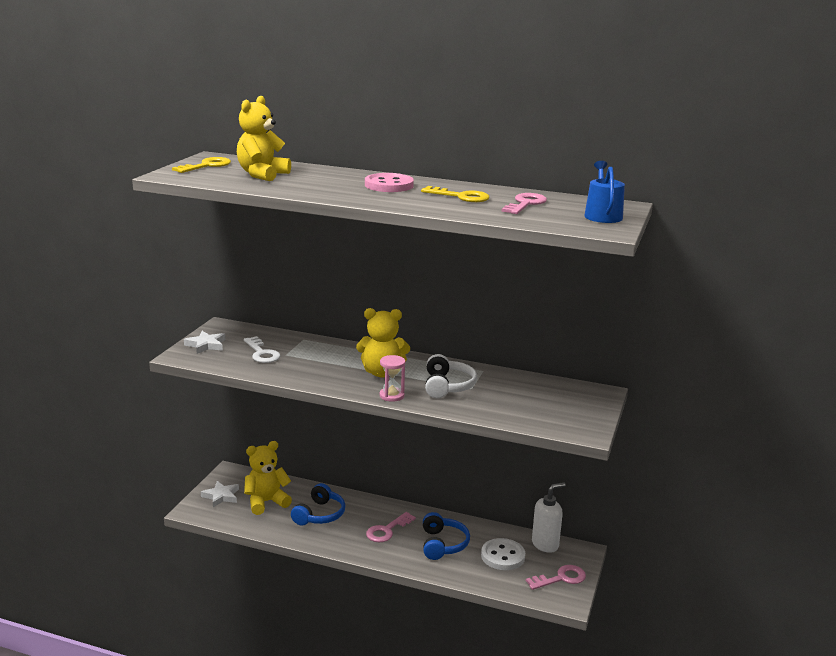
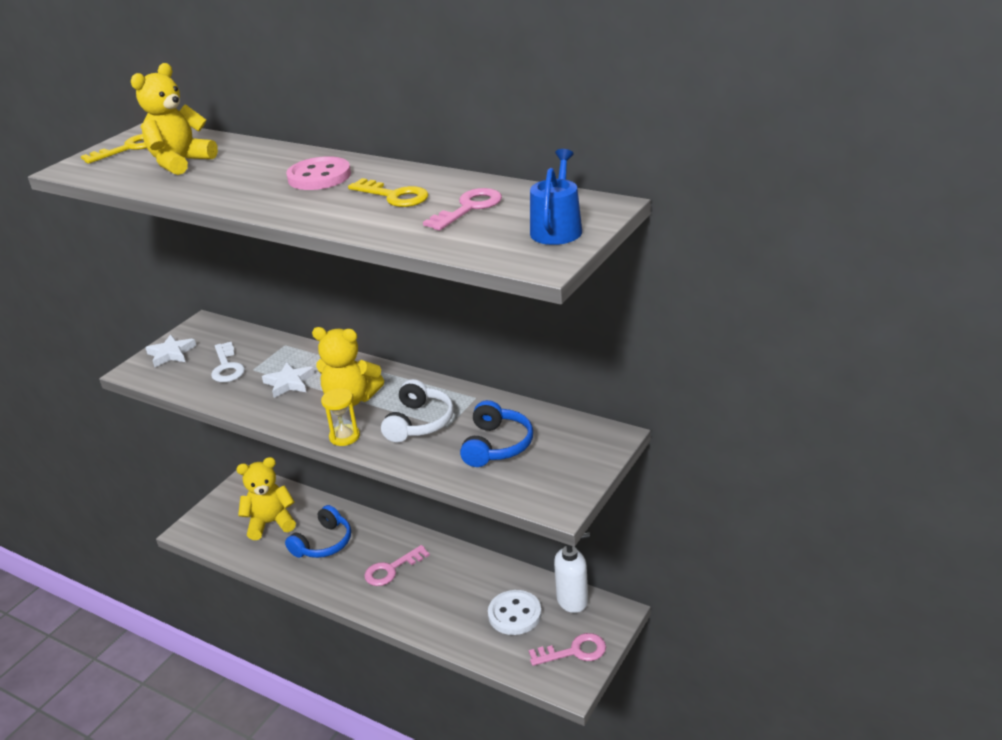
camera: 15 degrees right, 10 degrees up
white star [201,481,239,507] -> white star moved to [262,362,315,398]
pink hourglass [380,355,406,402] -> yellow hourglass [321,388,360,446]
blue headphones [423,512,470,560] -> blue headphones moved to [460,400,533,467]

